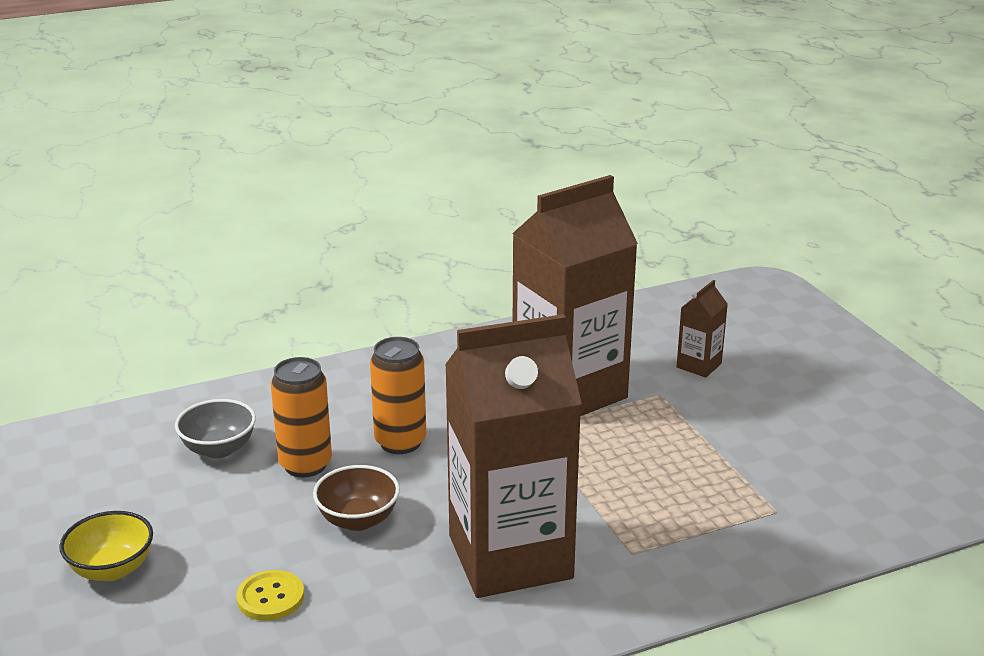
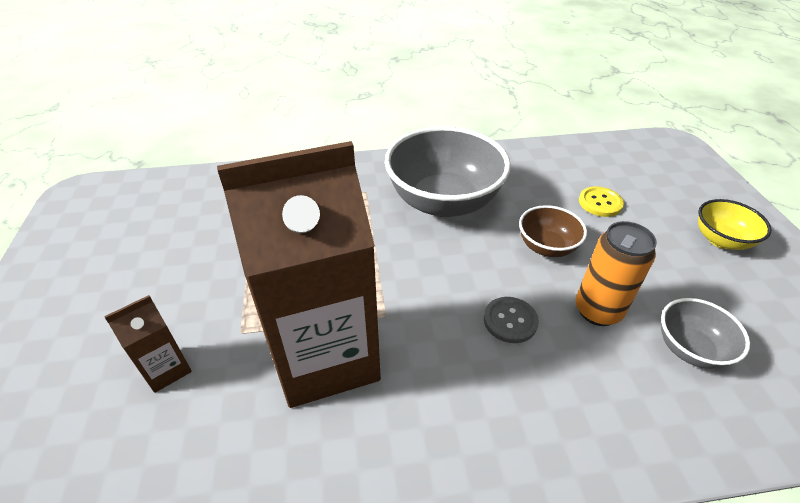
camera: 165 degrees left, 15 degrees up
orange can [370,337,426,454] -> grey button [484,297,539,343]
brown carton [445,314,582,598] -> grey bowl [385,126,511,217]

